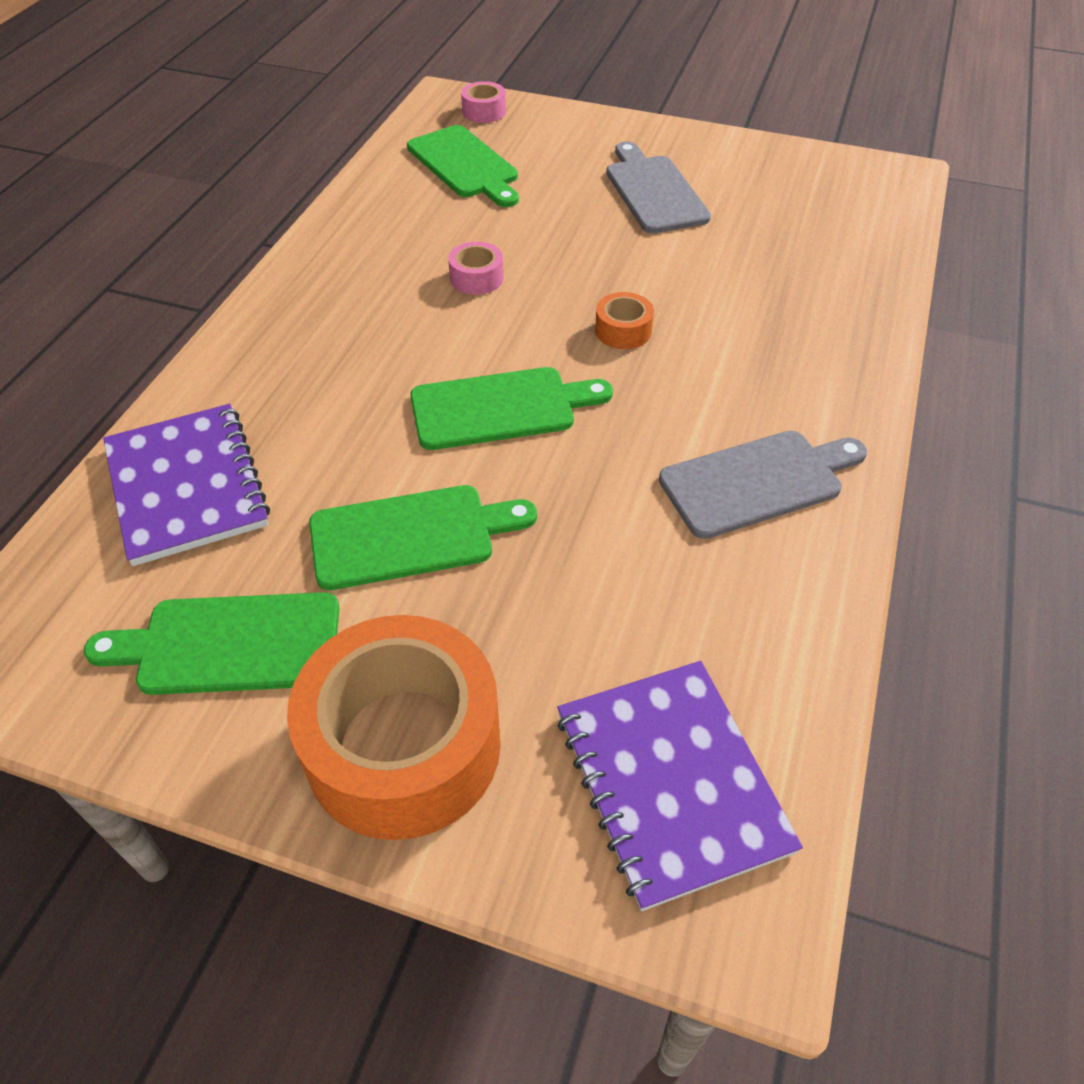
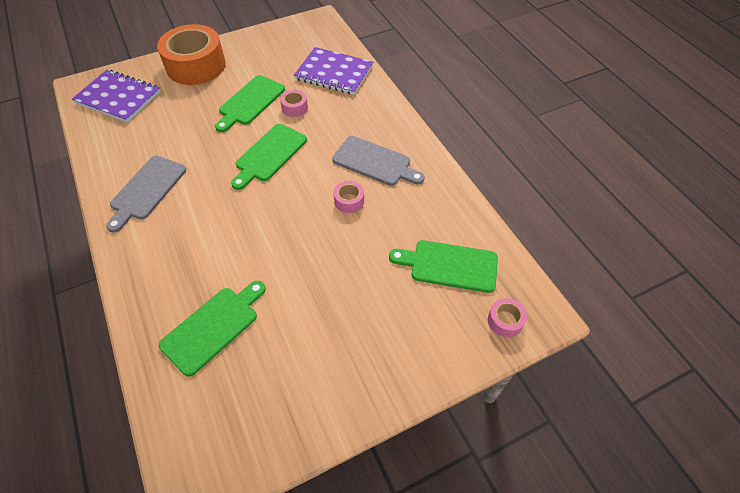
camera: 135 degrees right, 5 degrees up
green cutting board [84,592,339,695] -> green cutting board moved to [159,281,266,377]
orange tape [595,292,654,349] -> none
grey cutting board [606,141,711,233] -> grey cutting board moved to [332,136,425,186]
none -> pink tape [280,90,308,117]

